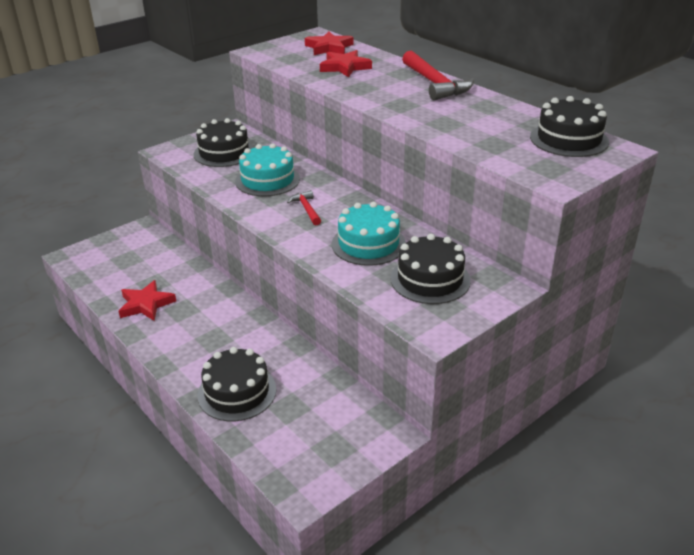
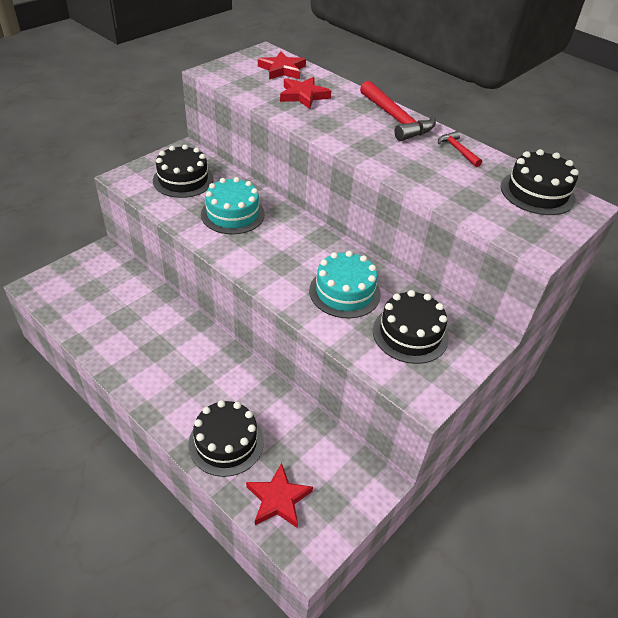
camera: 10 degrees left, 10 degrees up
red star [119,280,176,321] -> red star moved to [246,463,313,528]
red hammer [287,190,321,225] -> red hammer moved to [438,131,482,167]

